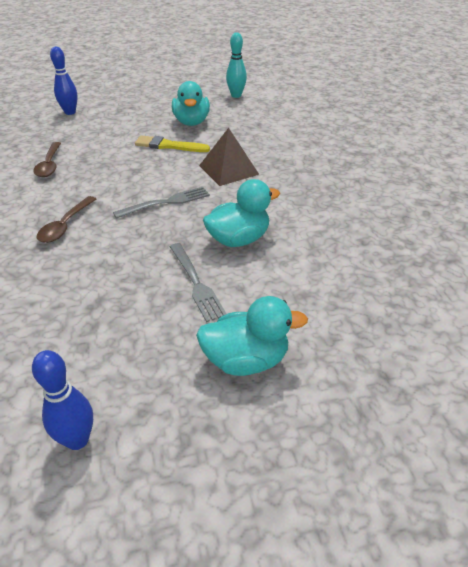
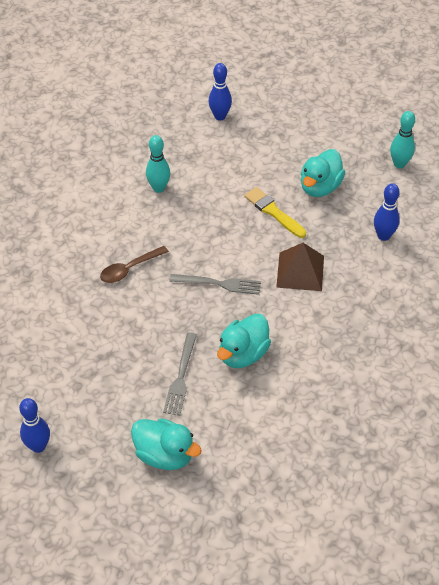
camera: 35 degrees right, 10 degrees up
brown spoon [33,142,61,177] -> turquoise bowling pin [146,135,170,193]
turquoise duck [203,179,280,247] -> turquoise duck turned 120 degrees clockwise [217,314,271,368]
none -> blue bowling pin [374,183,400,241]

